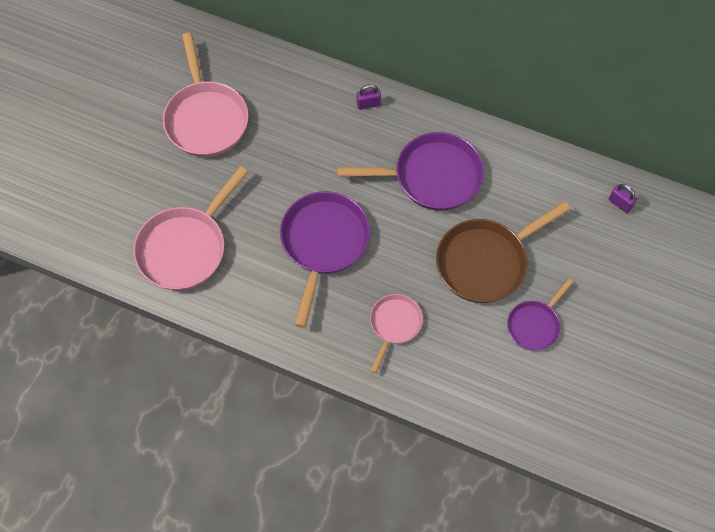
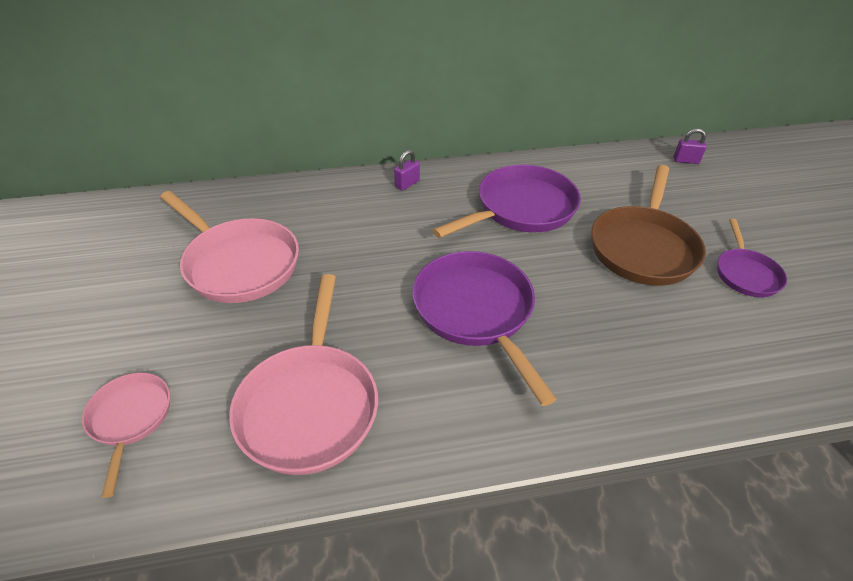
camera: 35 degrees left, 20 degrees down
pink pan [370,294,423,373] -> pink pan moved to [82,373,170,498]

